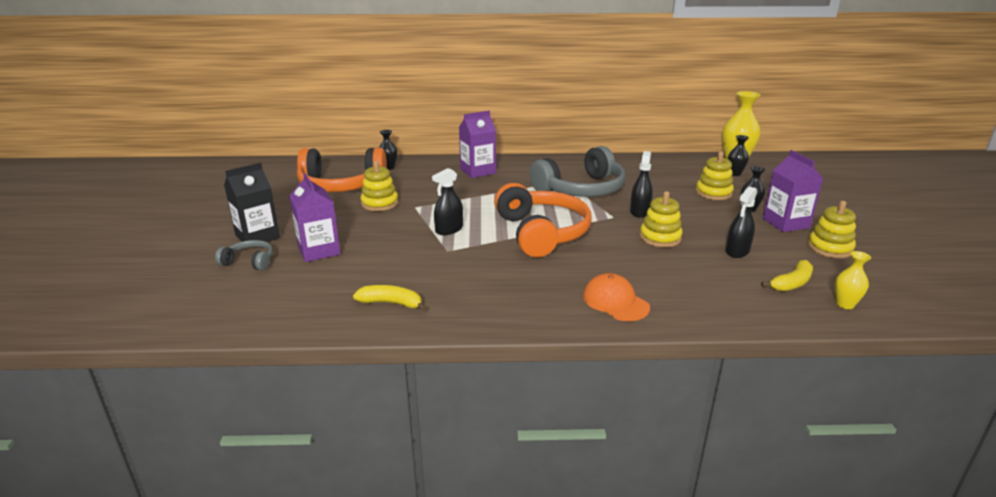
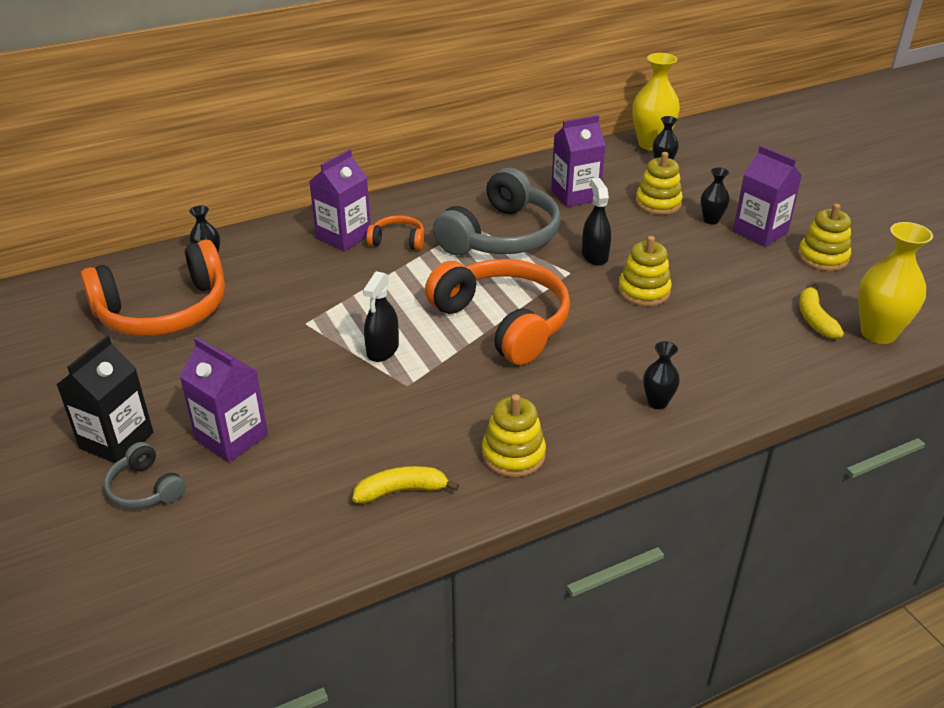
camera: 25 degrees left, 10 degrees up
grey headphones [215,240,273,271] -> grey headphones turned 120 degrees counterclockwise [104,442,186,509]
yellow stacking toy [360,161,398,211] -> yellow stacking toy moved to [482,394,546,477]
orange cap [583,273,650,321] -> black vase [643,341,680,409]
black spray bottle [726,187,757,258] -> none
yellow banana [761,260,813,291] -> yellow banana turned 150 degrees clockwise [799,283,844,339]
yellow vase [835,251,871,309] -> yellow vase [858,222,933,344], size x1.85
none -> orange headphones [367,215,424,250]
none -> purple carton [551,115,606,207]

